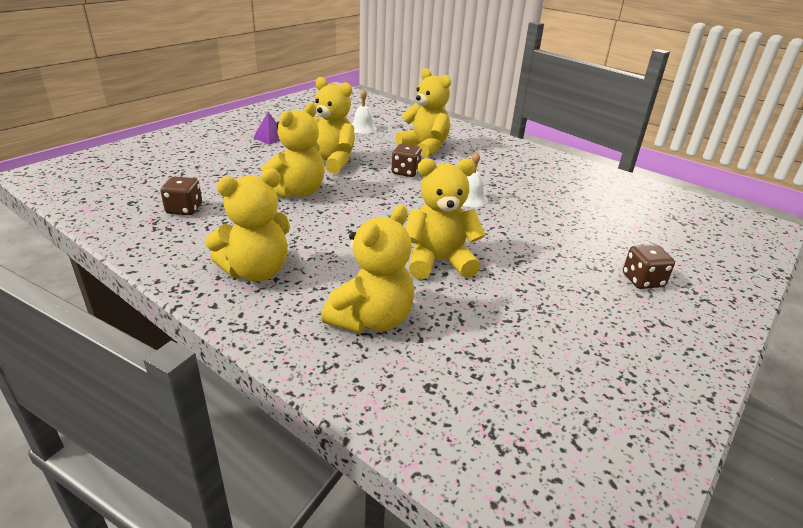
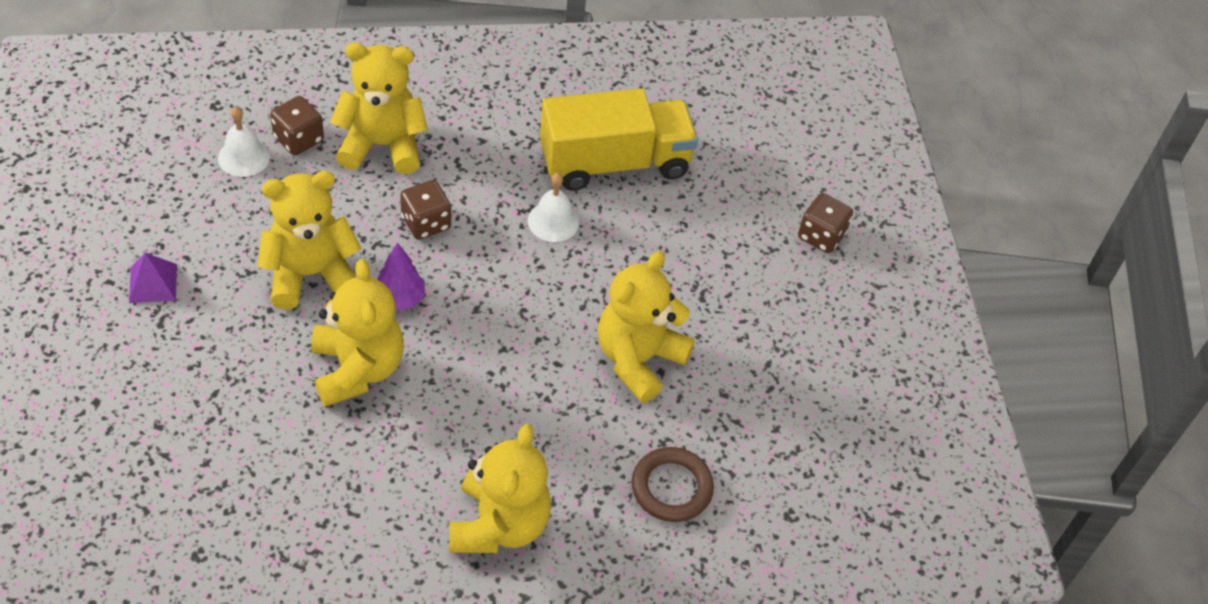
camera: 50 degrees left, 20 degrees up
brown dice [160,177,202,215] -> brown dice moved to [270,96,324,155]
yellow teddy bear [321,205,414,333] -> brown ring [632,447,714,522]
none -> purple tree [377,242,425,310]
none -> yellow truck [540,88,698,191]

